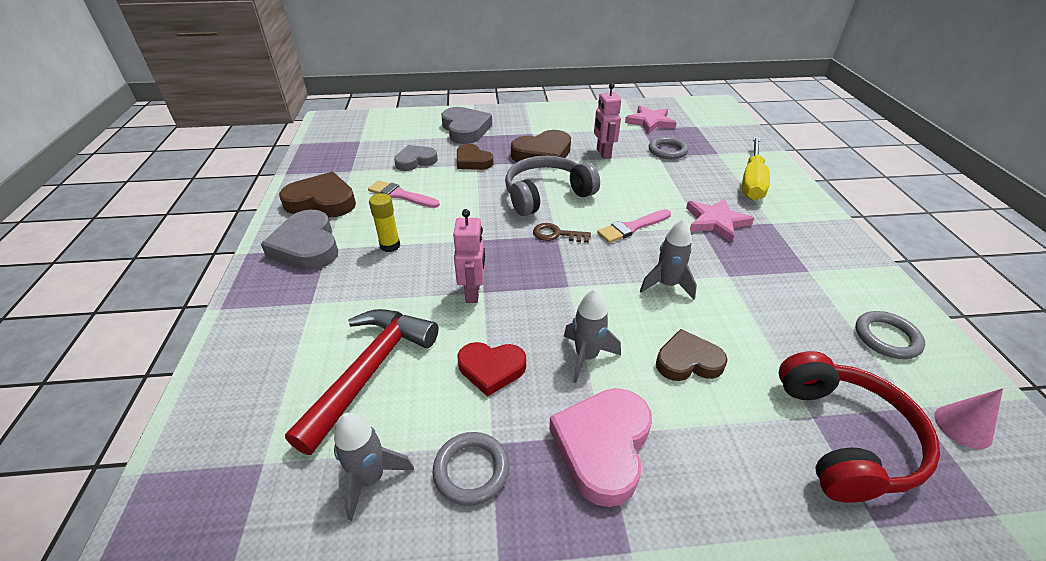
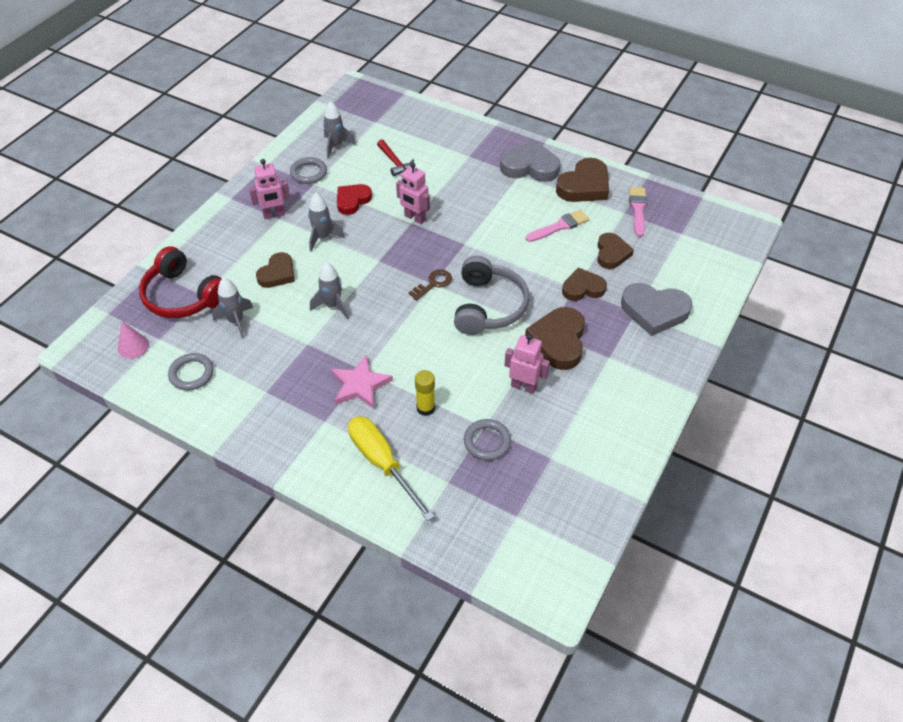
camera: 125 degrees right, 10 degrees up
red hammer [285,309,439,455] -> red hammer [377,139,414,176], size x0.53
yellow glue stick [369,193,400,252] -> yellow glue stick moved to [415,370,435,416]
grey heart [394,145,438,171] -> brown heart [597,233,634,269]
pink heart [549,388,652,507] -> pink robot [249,159,290,219]
pink brush [597,209,671,243] -> pink brush moved to [629,187,647,237]
pink star [625,106,676,134] -> none
none -> grey rocket [212,278,253,339]

